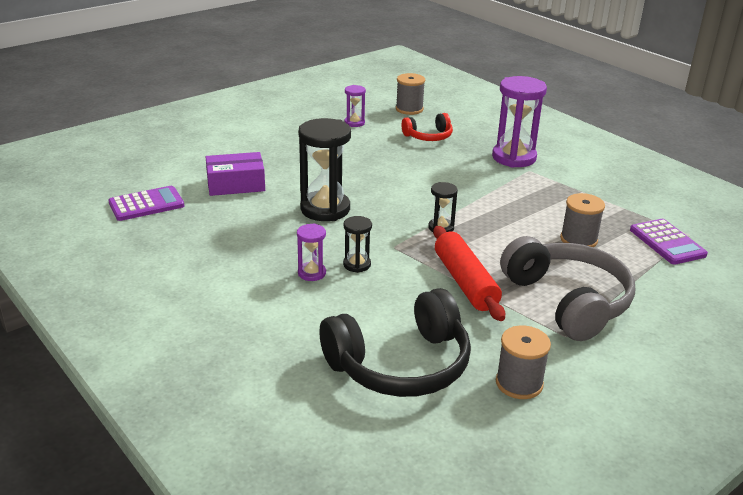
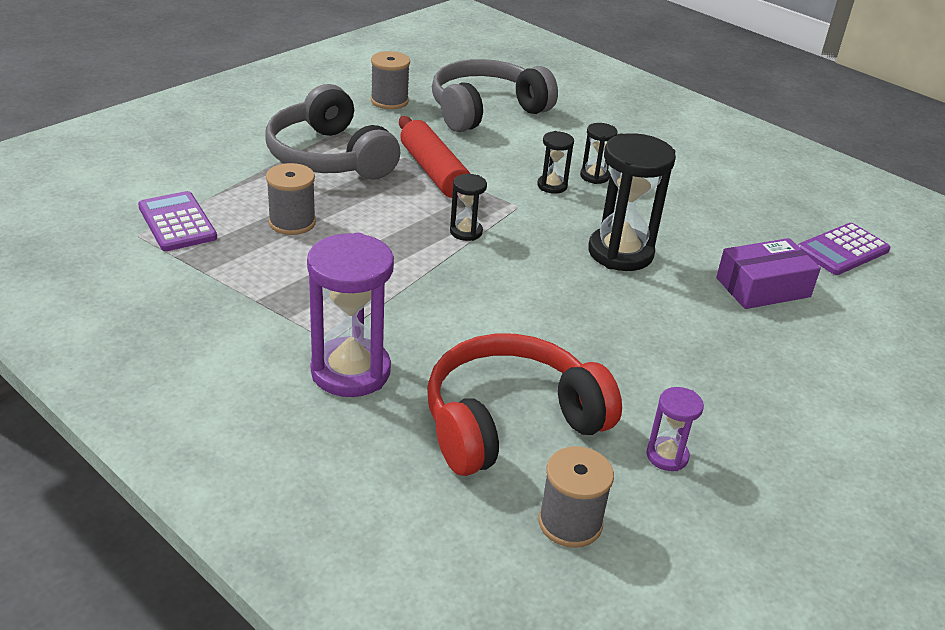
camera: 170 degrees right, 5 degrees up
purple hourglass [297,224,326,281] -> black hourglass [580,123,618,184]
black headphones [319,288,471,397] -> grey headphones [432,59,558,132]
red headphones [401,113,453,141] -> red headphones [427,334,622,476], size x1.87

